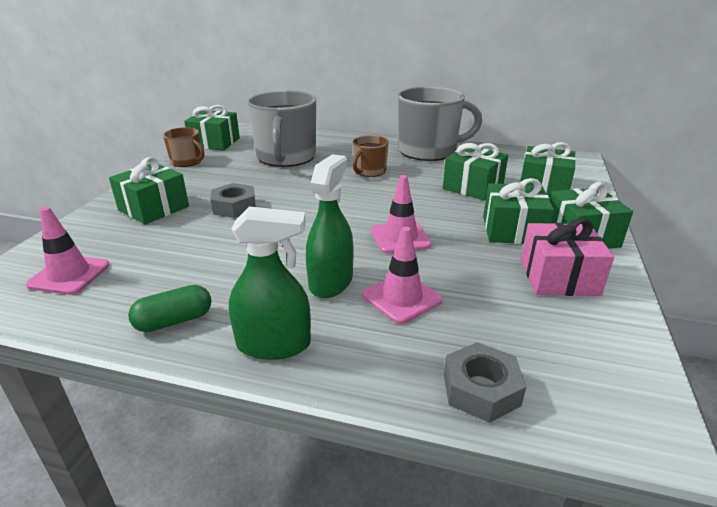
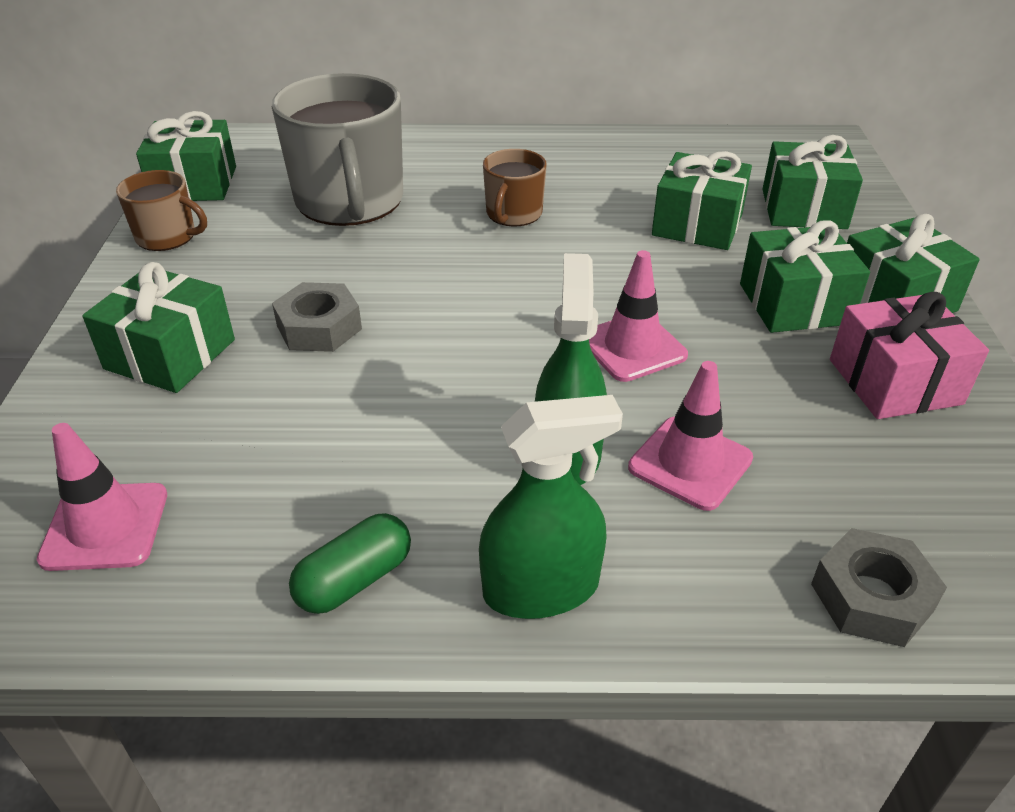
camera: 15 degrees left, 10 degrees up
grey mug [398,87,482,161] -> none

